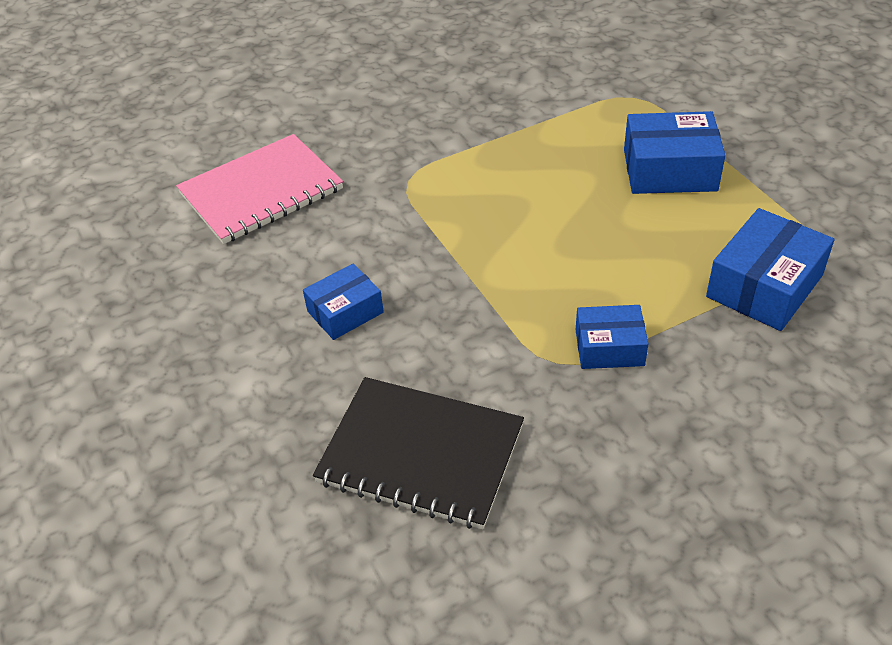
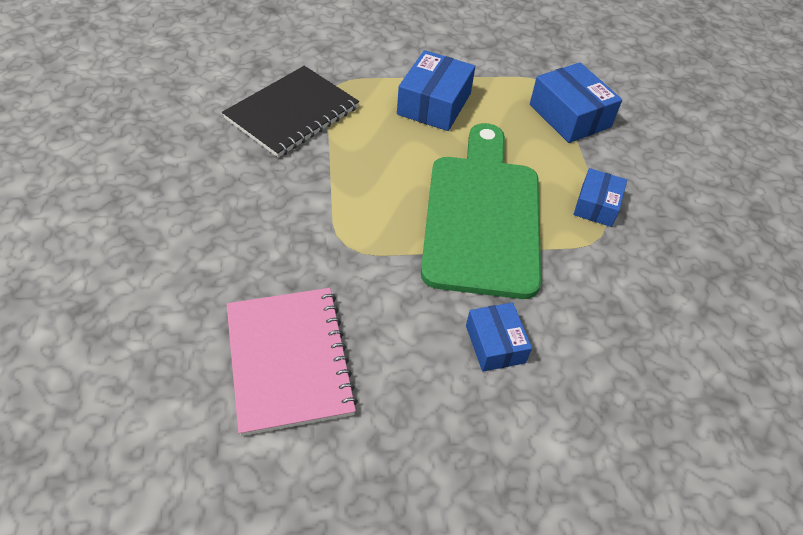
camera: 75 degrees left, 5 degrees up
black notebook [313,377,524,529] -> black notebook moved to [222,66,359,158]
none -> green cutting board [421,123,541,299]

